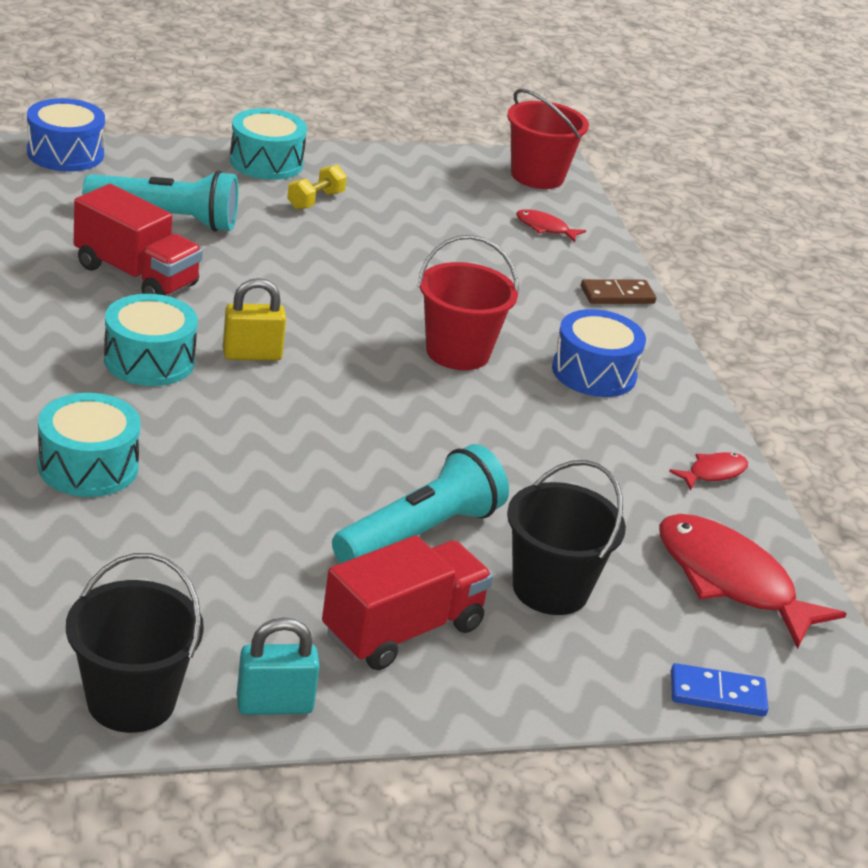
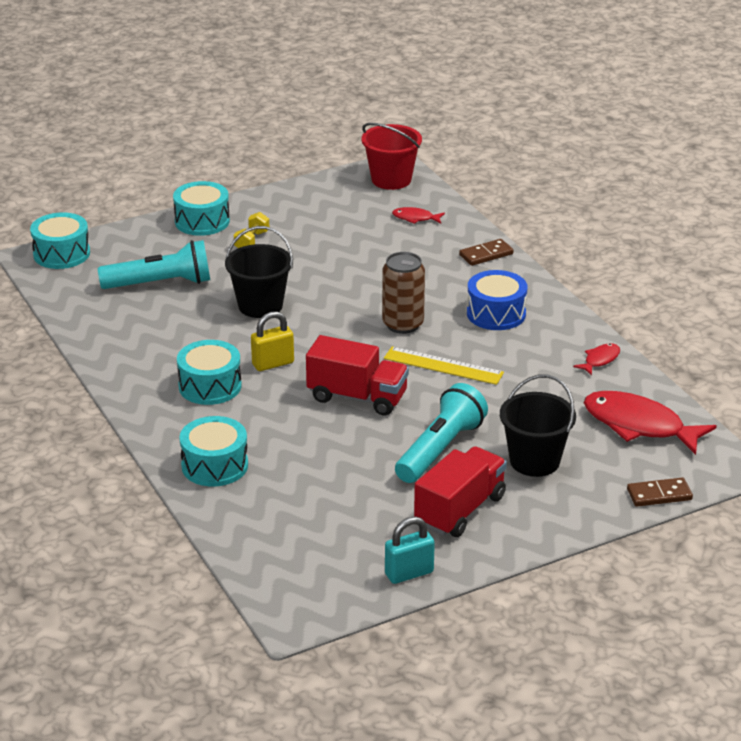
camera: 10 degrees left, 0 degrees up
blue drum [27,98,105,172] -> turquoise drum [30,212,90,269]
black bucket [66,553,204,733] -> black bucket moved to [225,226,293,318]
red truck [74,184,203,296] -> red truck moved to [306,335,409,416]
red bucket [417,235,519,370] -> brown can [382,252,425,334]
blue domino [671,663,768,716] -> brown domino [627,477,693,507]
none -> yellow ruler [384,346,504,385]

